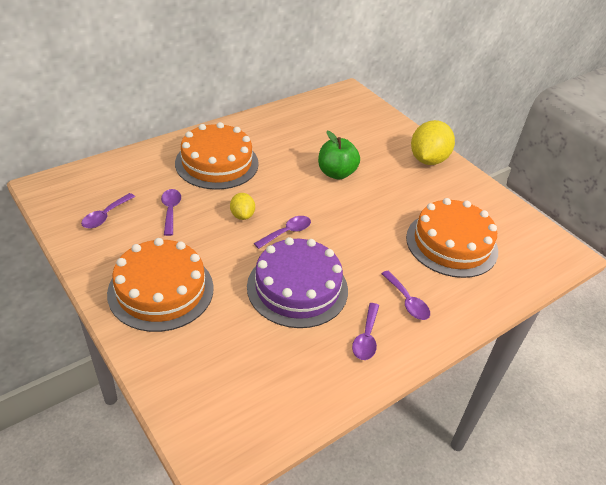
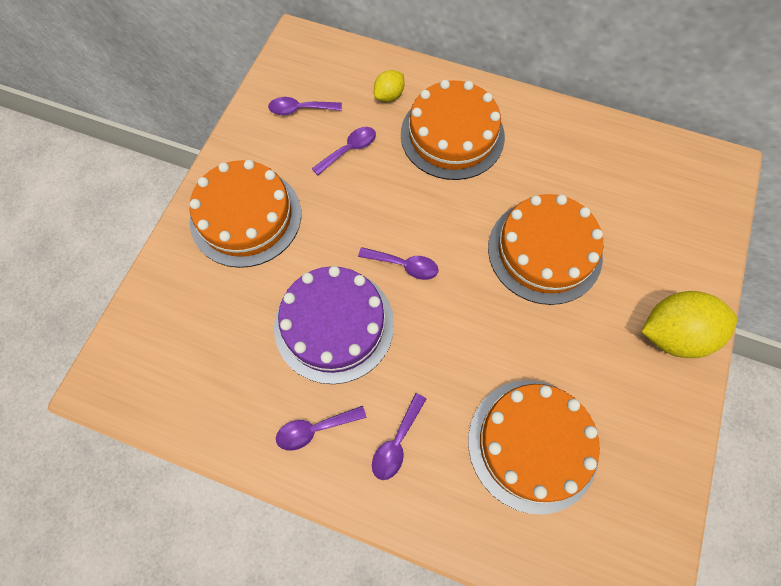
camera: 60 degrees right, 25 degrees up
yellow lemon [230,193,255,220] -> yellow lemon moved to [374,70,404,102]
green apple [318,131,360,180] -> orange cake [488,194,603,305]

